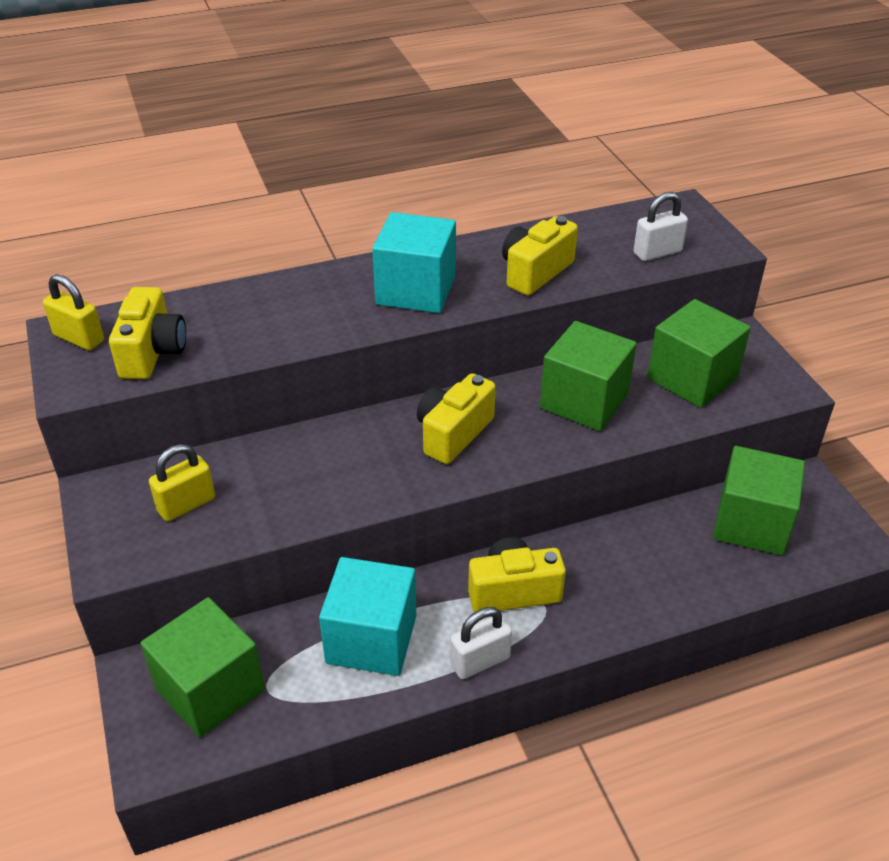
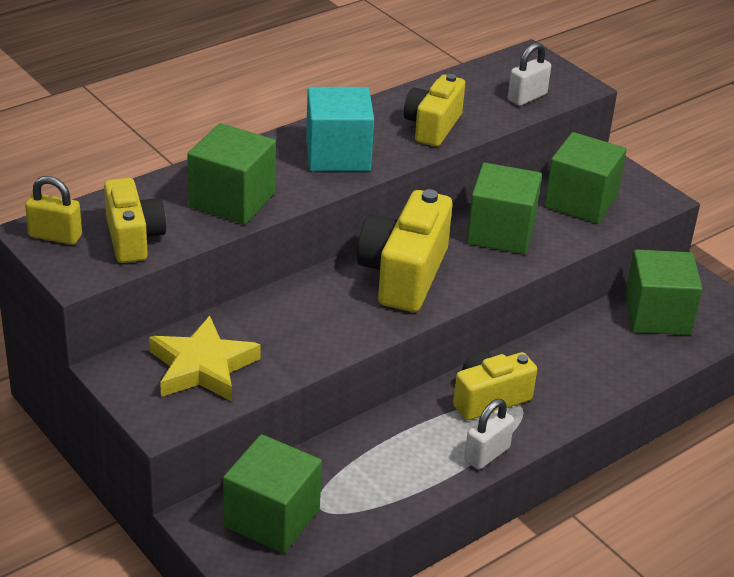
camera: 20 degrees left, 5 degrees down
yellow padlock [149,444,215,521] -> yellow star [149,316,261,401]
turquoise cube [319,557,416,676] -> none
yellow camera [417,373,496,464] -> yellow camera [357,189,452,312], size x1.51
none -> green cube [187,123,276,224]

